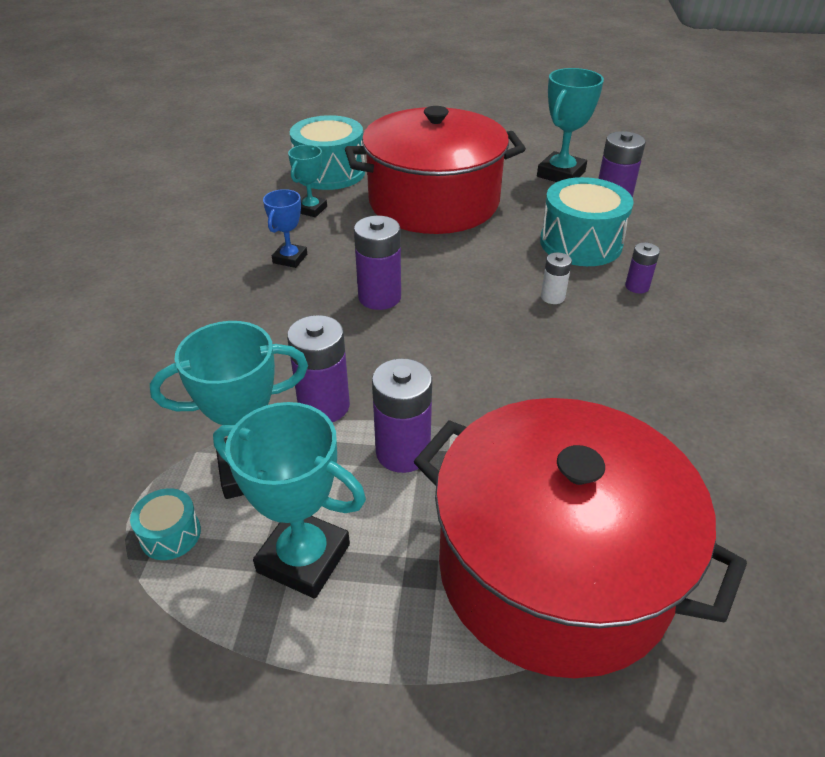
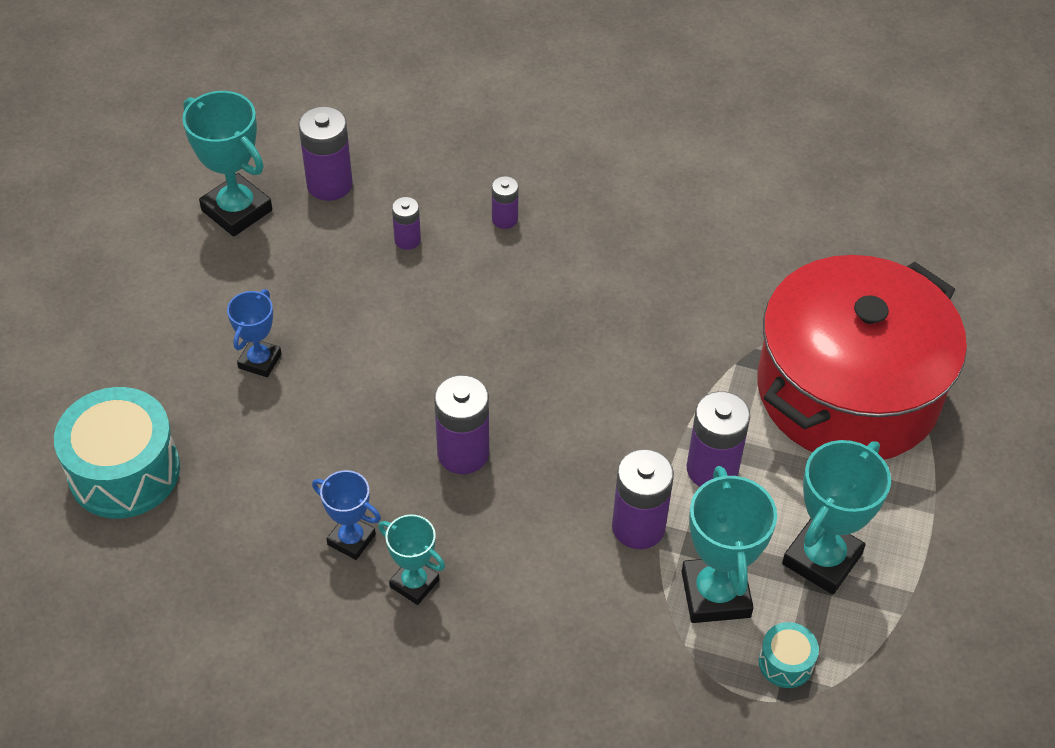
camera: 80 degrees left, 10 degrees up
turquoise trophy [288,145,327,217] -> turquoise trophy moved to [378,514,445,605]
red pot [345,106,526,234] -> blue trophy [227,289,281,377]
turquoise drum [540,177,634,266] -> purple battery [392,197,421,250]
white battery [541,252,572,304] -> none

